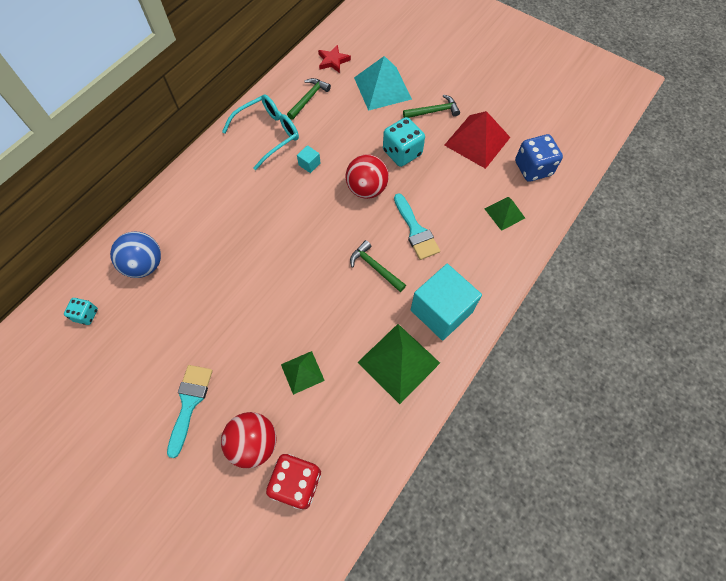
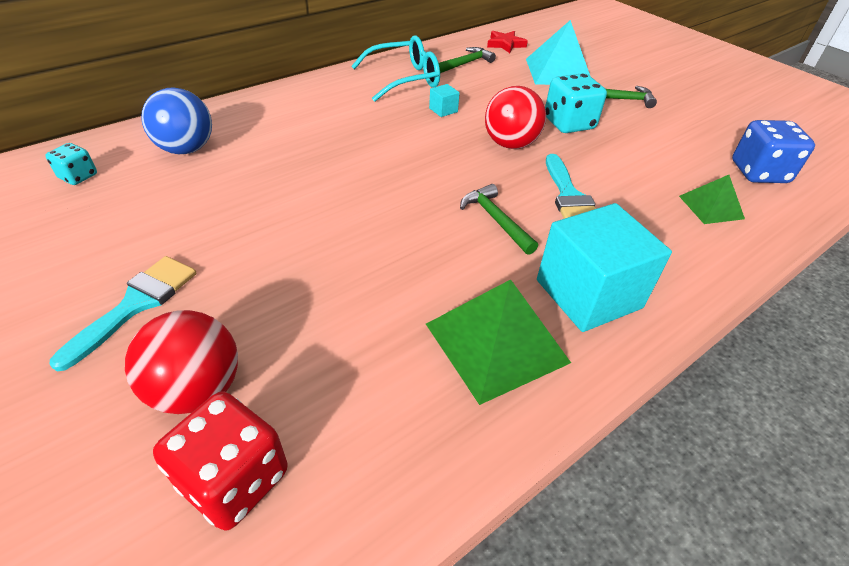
camera: 15 degrees right, 20 degrees down
green pyramid [281,351,325,395] -> none
red pyramid [444,111,510,169] -> none

